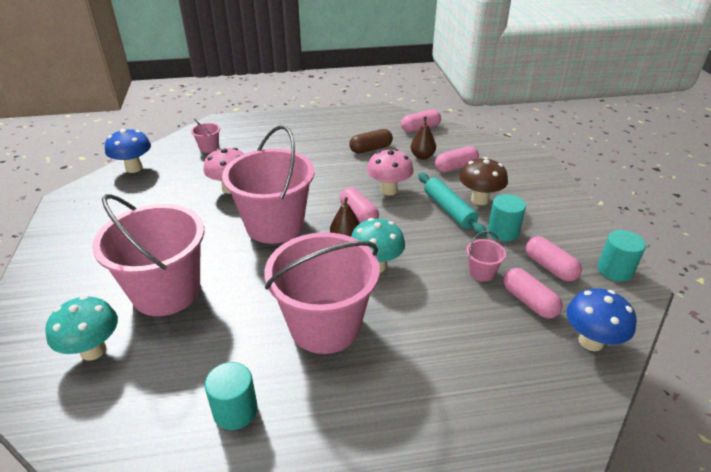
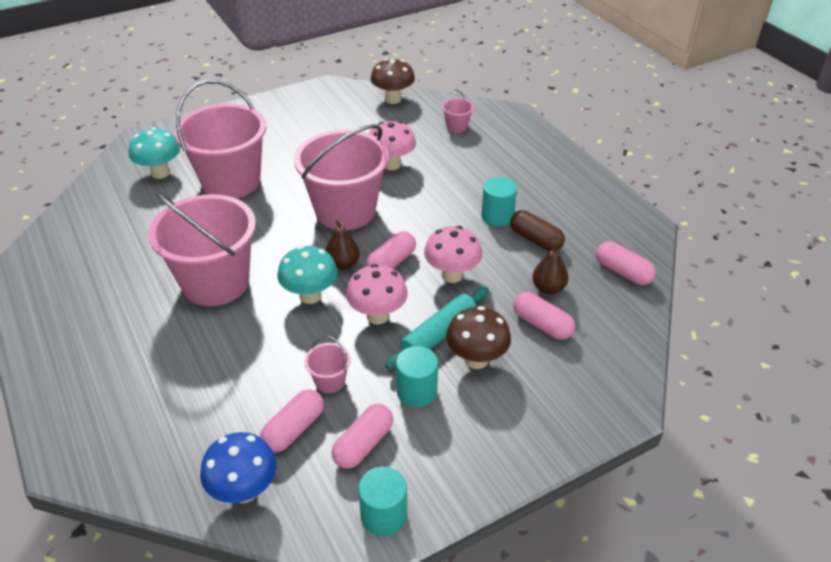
camera: 70 degrees right, 5 degrees up
blue mushroom [105,129,151,173] -> brown mushroom [371,58,415,104]
turquoise cylinder [205,362,258,430] -> turquoise cylinder moved to [481,177,517,226]
none -> pink mushroom [346,264,408,324]

